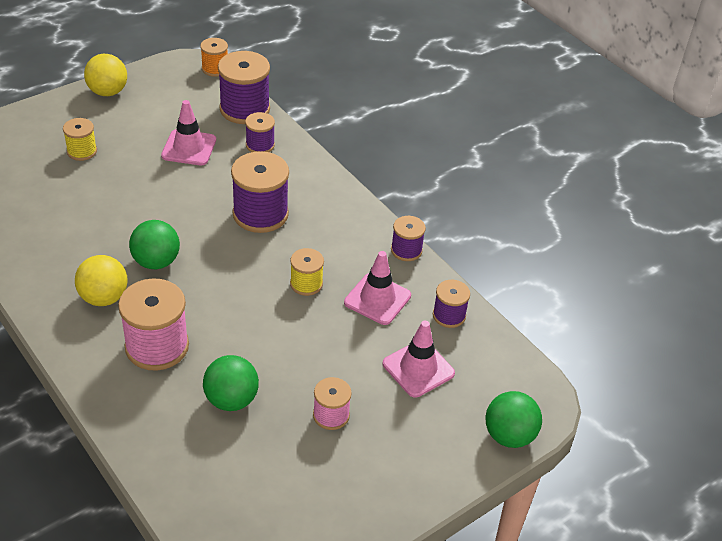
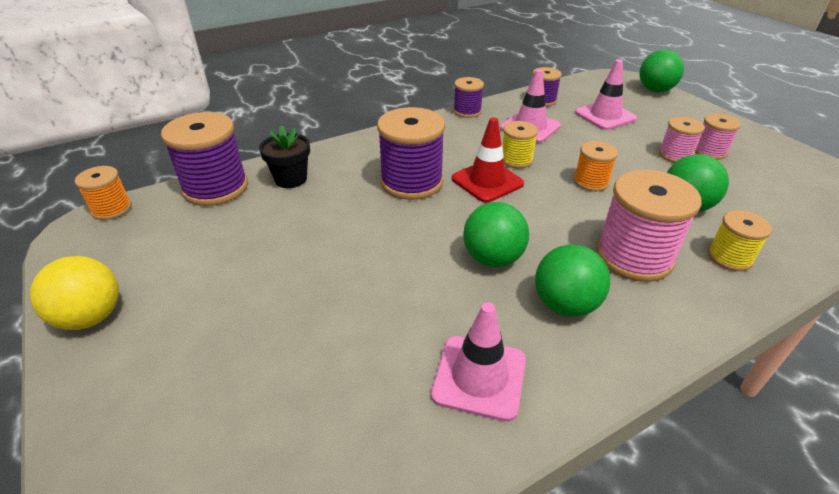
camera: 80 degrees left, 5 degrees down
yellow spool [63,118,97,161] -> yellow spool moved to [708,210,772,271]
yellow ball [75,255,128,306] -> green ball [535,244,610,317]
pink traffic cone [161,100,216,165] -> pink traffic cone moved to [431,302,526,422]
purple spool [245,112,275,152] -> black flower pot [259,125,310,188]
none -> red traffic cone [452,118,524,203]
none -> orange spool [574,141,618,191]
none -> pink spool [695,113,741,160]

